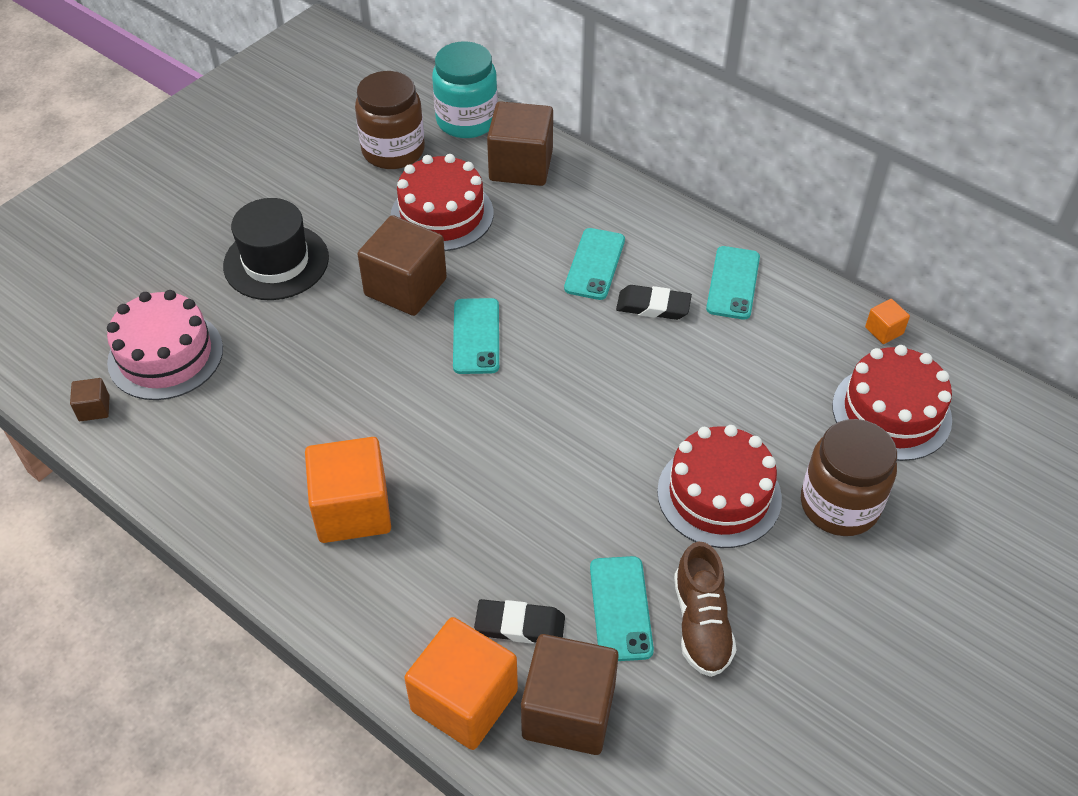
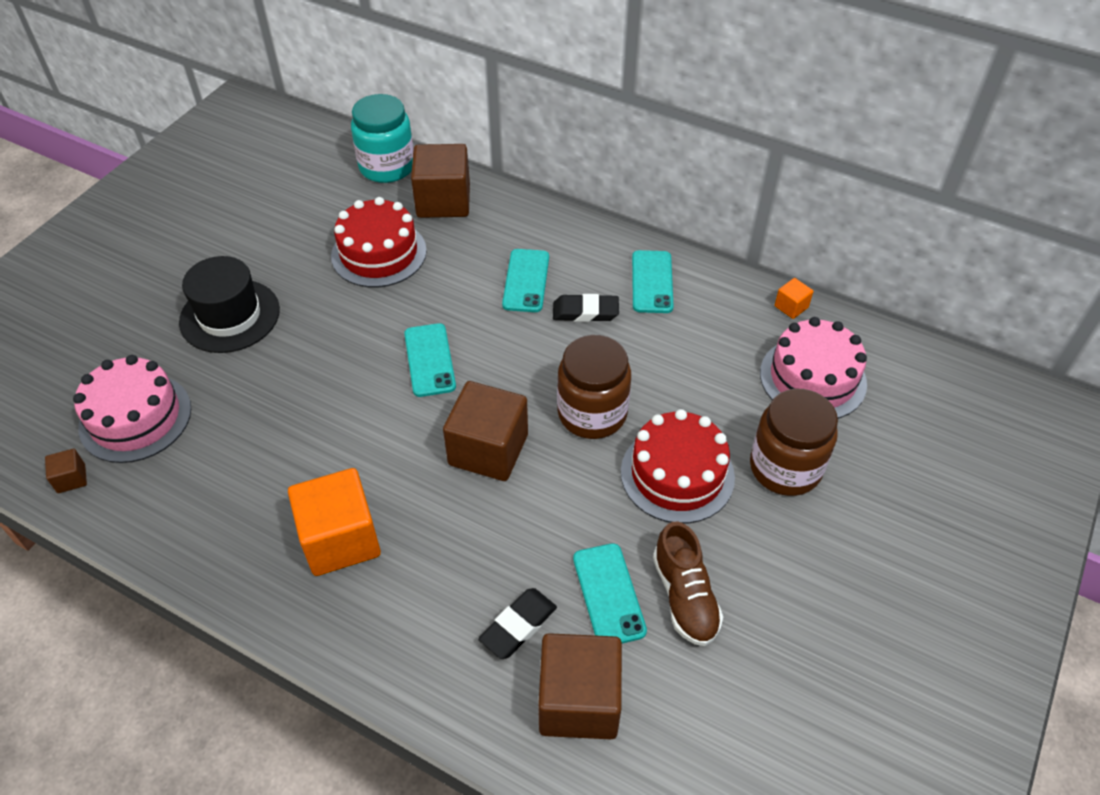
camera: 10 degrees left, 0 degrees up
brown jar [355,71,425,169] -> brown jar moved to [557,335,631,439]
brown cube [357,215,447,316] -> brown cube moved to [443,381,528,481]
orange cube [404,617,518,750] -> none
black eraser [474,599,565,644] -> black eraser turned 45 degrees counterclockwise [478,588,557,659]
red cake [832,345,952,461] -> pink cake [760,317,867,419]

